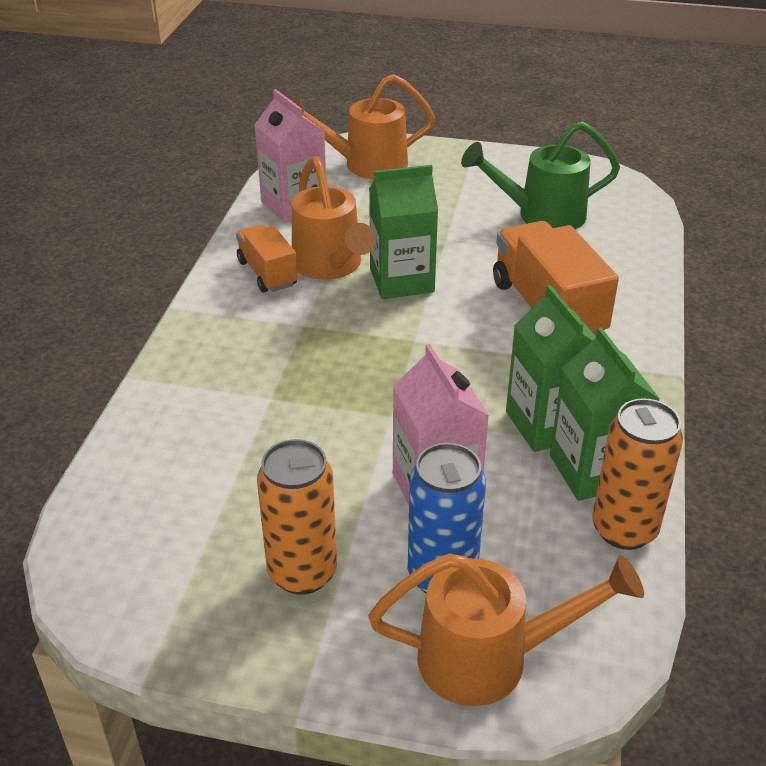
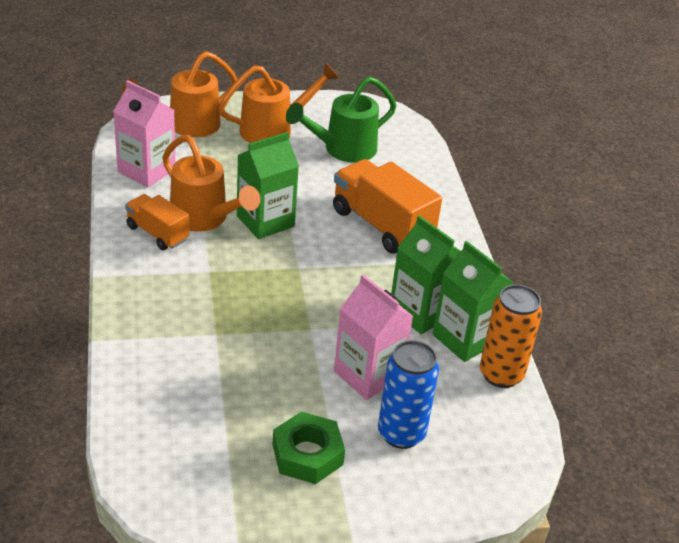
camera: 25 degrees left, 0 degrees up
orange can [257,439,337,595] -> green nut [272,412,345,484]
orange watering can [368,553,644,706] -> orange watering can moved to [219,63,339,143]

